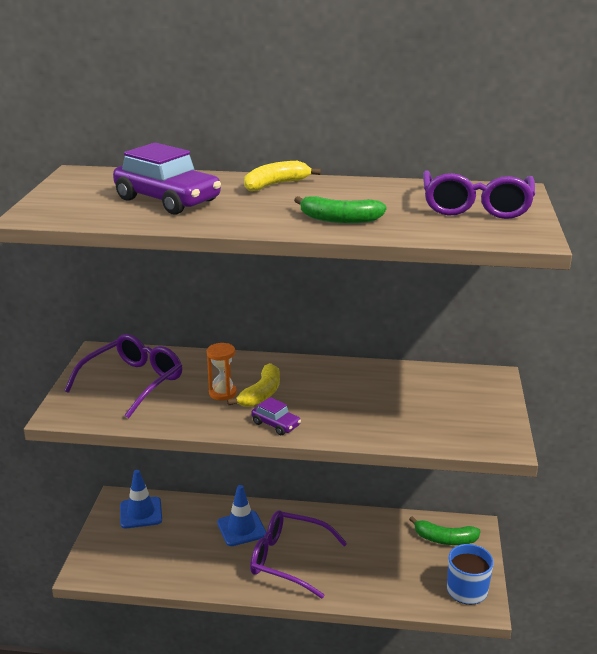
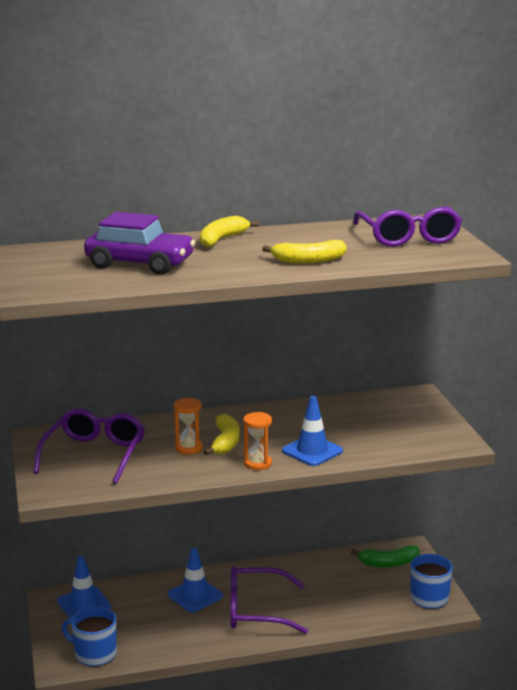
camera: 20 degrees left, 5 degrees down
purple car [251,397,301,435] -> orange hourglass [243,412,272,470]
green banana [294,196,387,223] -> yellow banana [262,240,346,264]
none -> blue mug [62,606,117,667]
none -> blue traffic cone [282,396,343,466]

